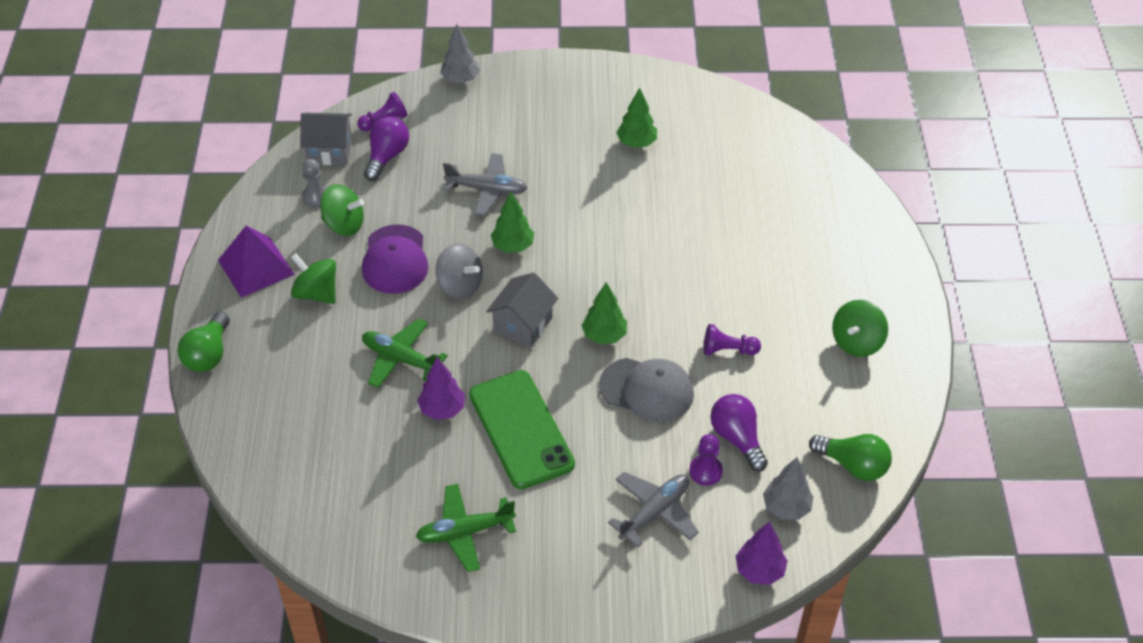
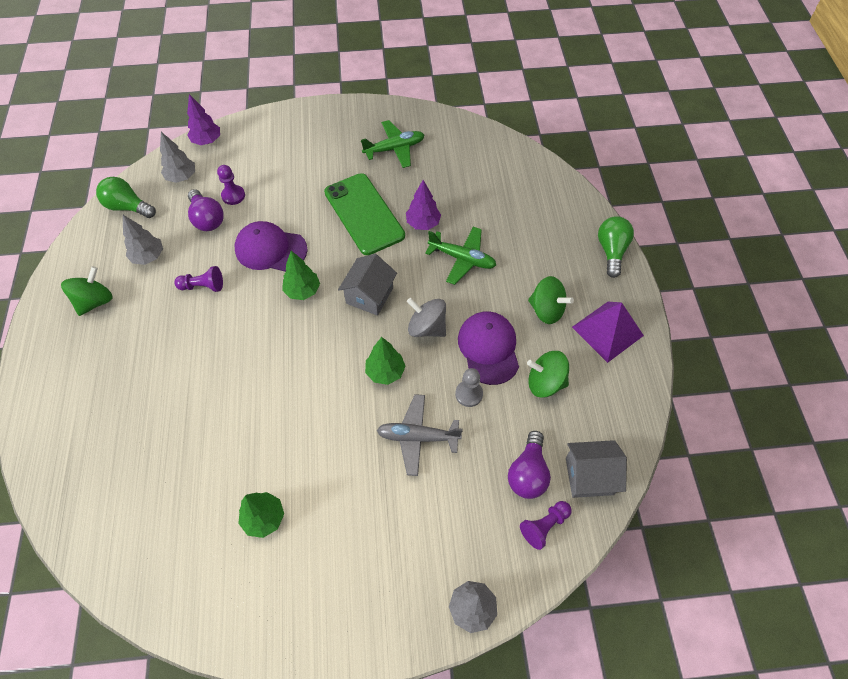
camera: 175 degrees right, 10 degrees up
grey pawn [301,159,328,208] -> grey pawn moved to [455,368,483,407]
grey cap [599,358,694,422] -> purple cap [235,221,308,272]
grey plane [608,472,699,547] -> none
none -> grey tree [123,215,163,265]

